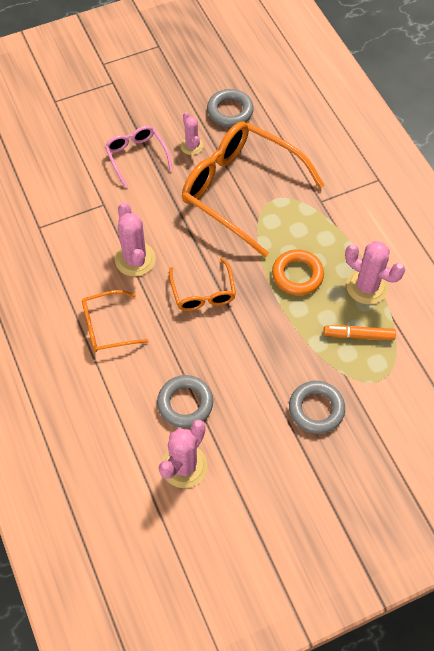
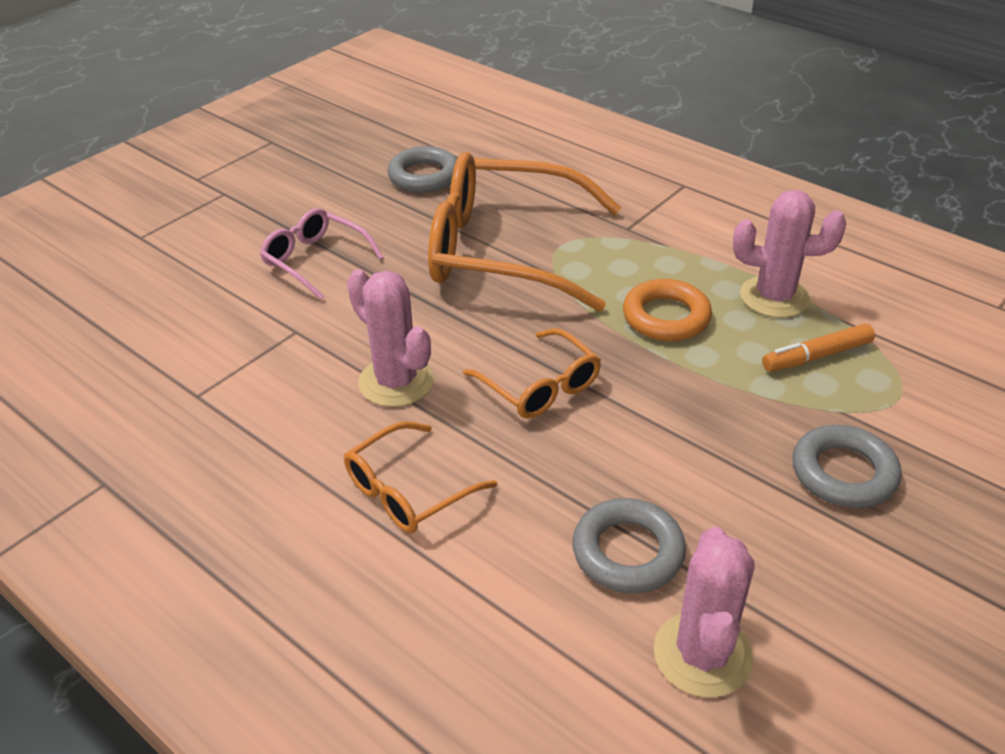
camera: 25 degrees left, 20 degrees down
pink cactus [180,112,203,155] -> none

